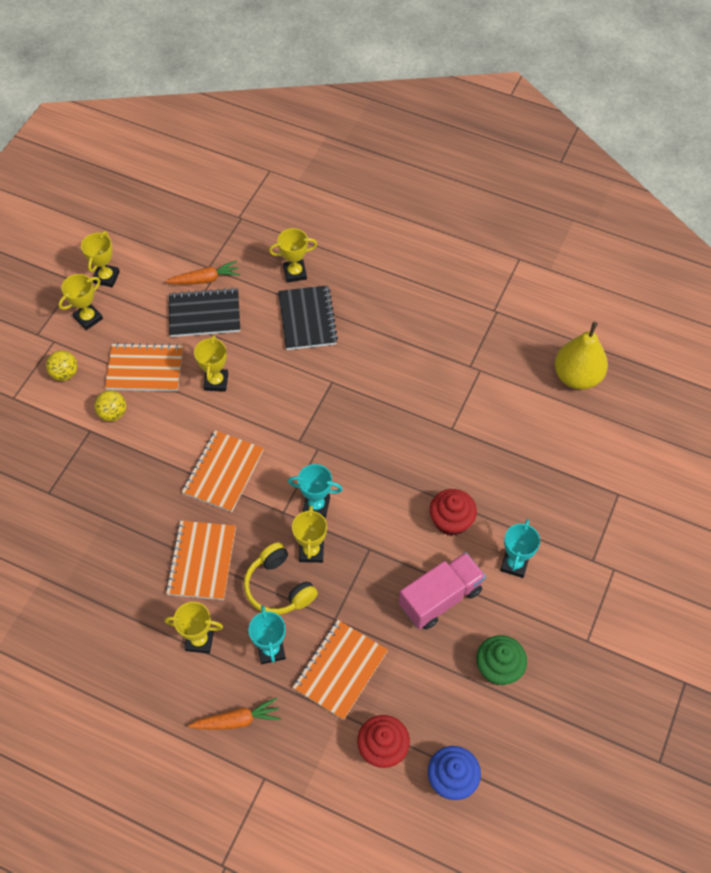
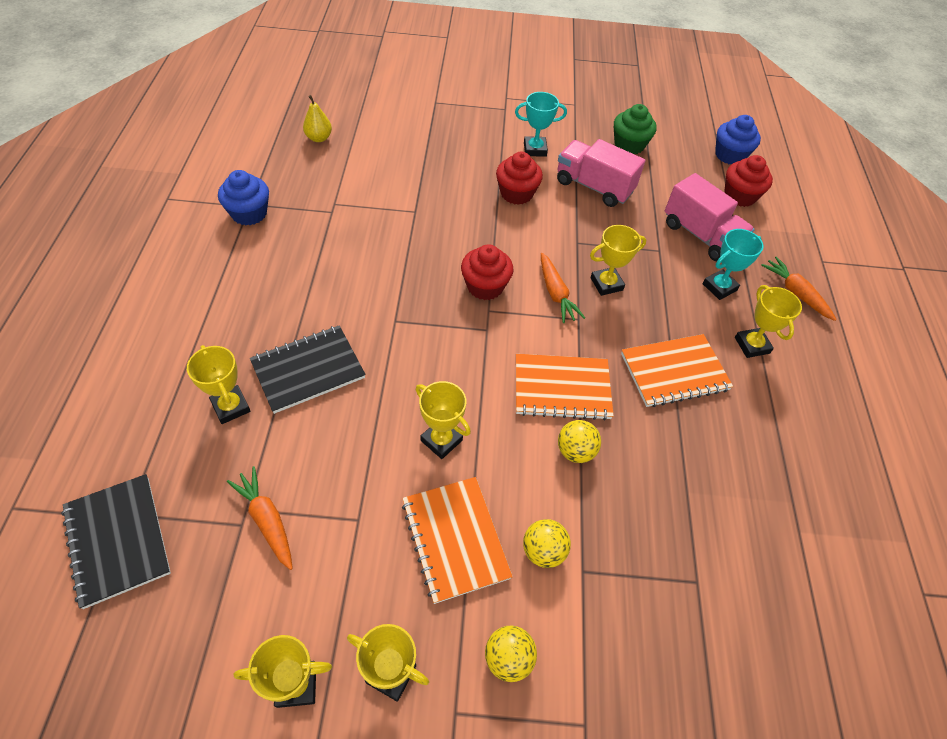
camera: 115 degrees left, 5 degrees down
black notebook [169,287,240,337] -> black notebook moved to [61,474,171,609]
yellow trophy [194,335,228,392] -> yellow trophy turned 60 degrees clockwise [416,381,471,459]
yellow headphones [244,542,318,615] -> none
turquoise trophy [288,464,343,518] -> orange carrot [541,253,585,323]
orange notebook [292,620,388,720] -> pink truck [665,173,755,261]
yellow pear [555,322,608,390] -> yellow pear [303,95,332,142], size x0.54
none -> blue cupcake [218,170,269,225]
none -> red cupcake [461,244,513,300]
none -> yellow ball [558,420,601,463]

